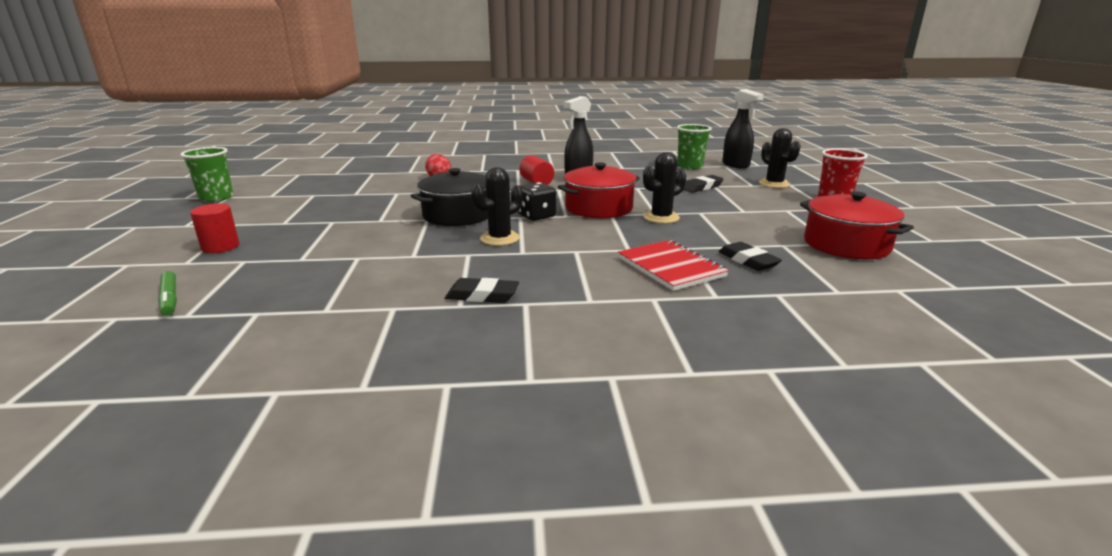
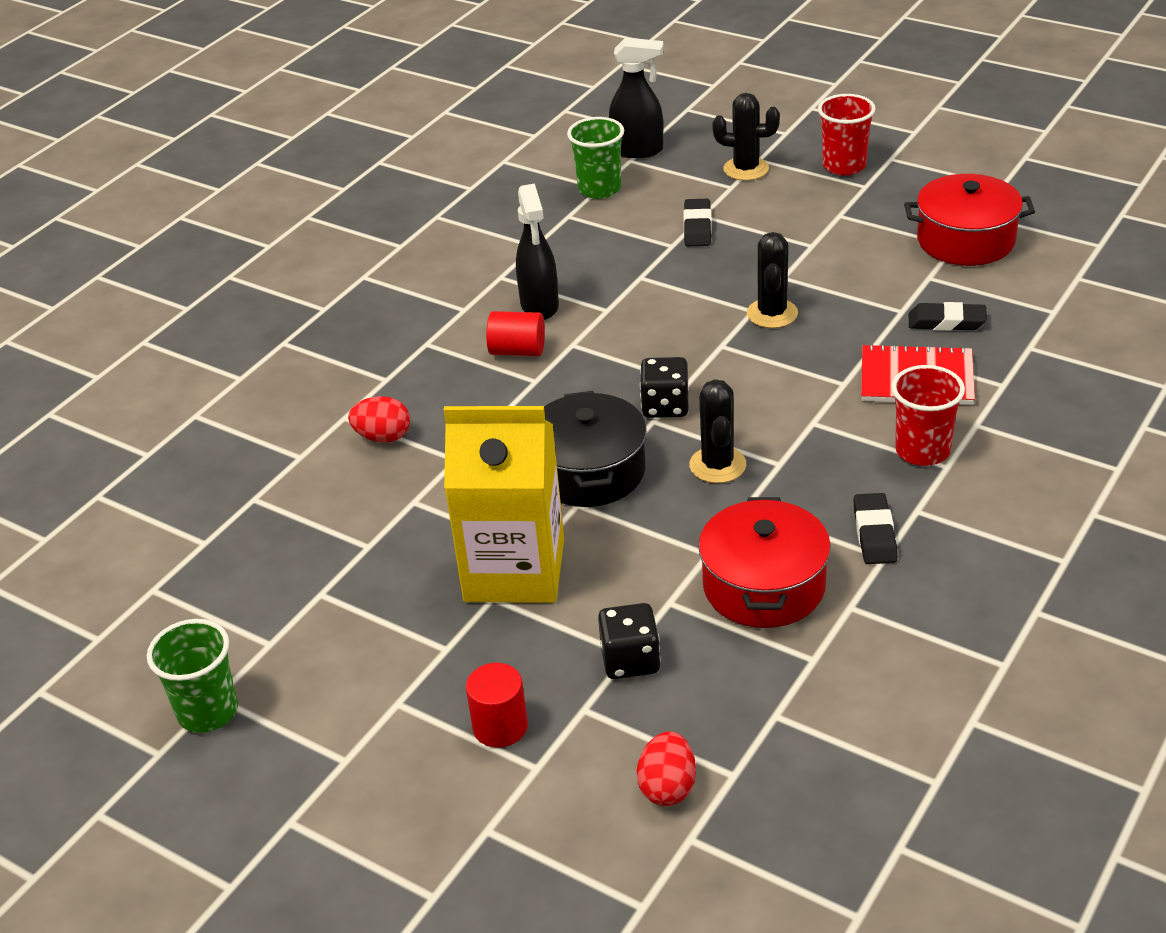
camera: 50 degrees left, 15 degrees up
green marker [158,271,177,316] -> red egg [637,731,696,806]
black eraser [445,278,519,303] -> black eraser turned 45 degrees counterclockwise [853,493,897,564]
red pot [558,162,640,219] -> red pot moved to [698,497,831,628]
none -> yellow carton [444,406,564,603]
none -> black dice [598,603,661,679]
none -> red cup [891,365,965,466]

